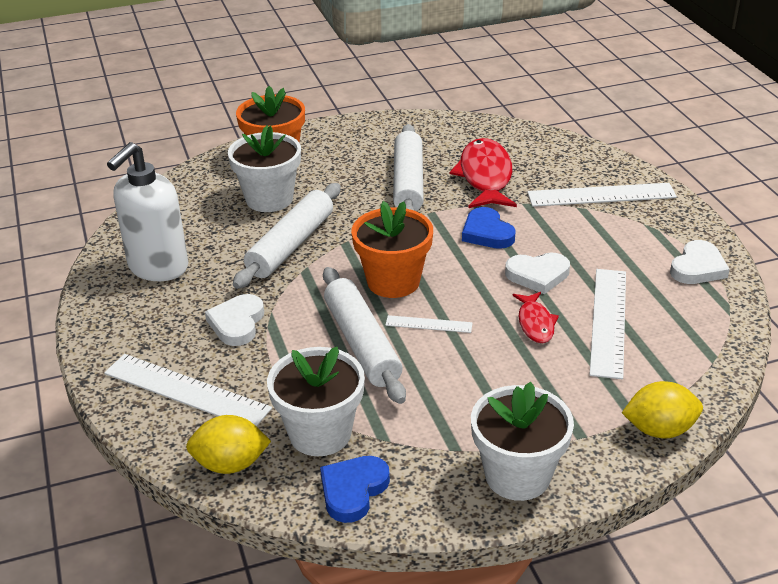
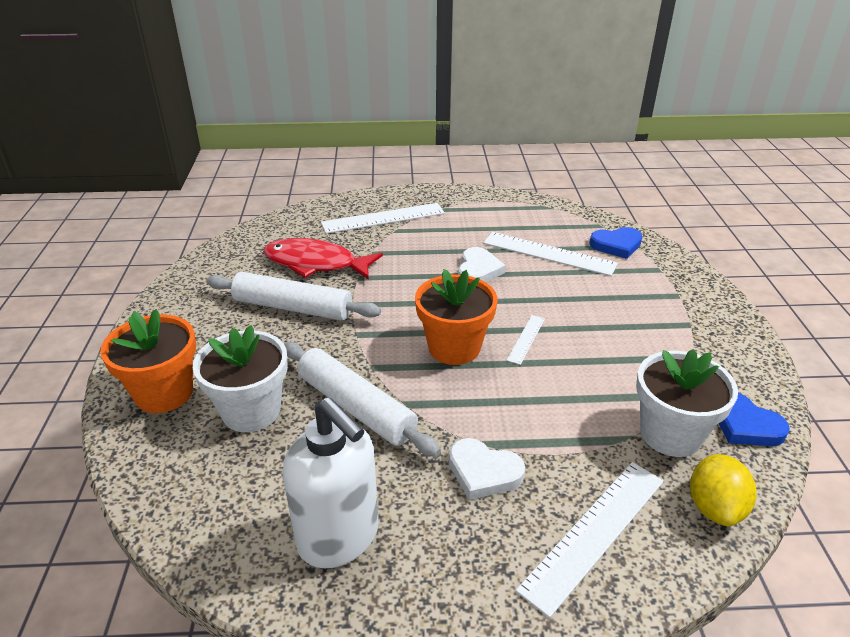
camera: 75 degrees left, 0 degrees up
white rolling pin [323,267,406,404] -> none
blue heart [462,207,516,249] -> blue heart moved to [589,227,642,259]
white flower pot [471,382,574,501] -> none
red fish [513,292,559,343] -> none
white ruler [527,183,677,207] -> white ruler turned 60 degrees clockwise [321,203,445,234]
yellow lemon [622,381,703,438] -> none
white heart [670,240,730,284] -> none

